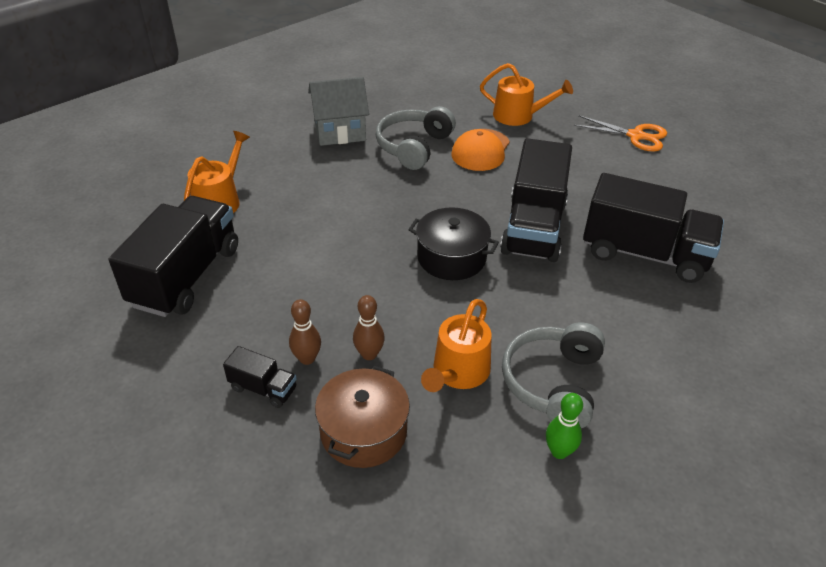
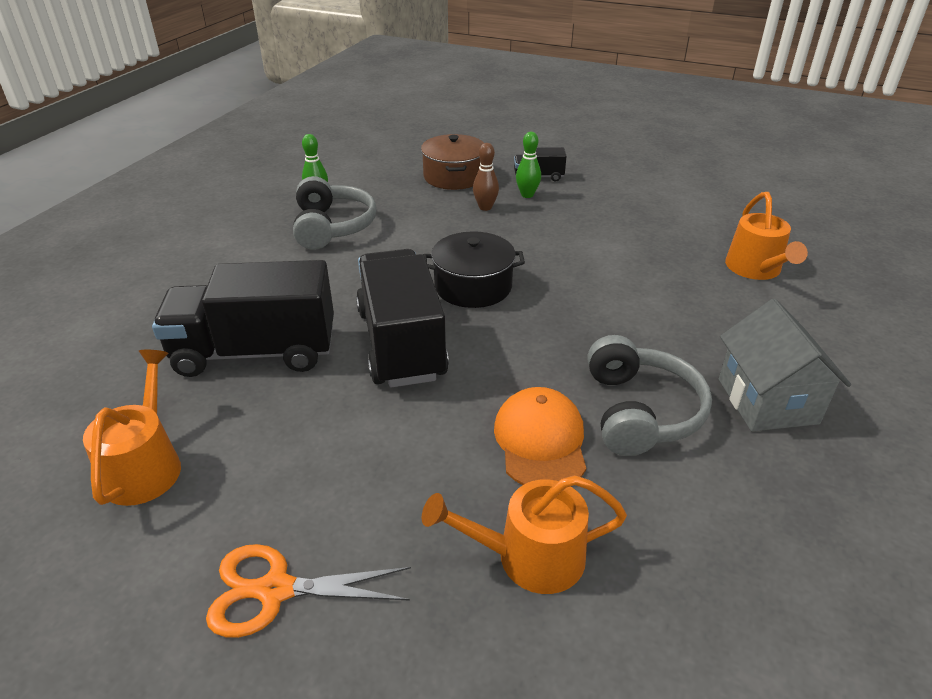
camera: 155 degrees right, 5 degrees down
black truck [109,196,238,317] -> none
brown bowling pin [289,299,321,365] -> green bowling pin [516,132,541,198]
grey house [308,77,369,146] -> grey house turned 60 degrees counterclockwise [719,299,851,431]
orange watering can [421,299,492,392] -> orange watering can moved to [83,350,181,506]

